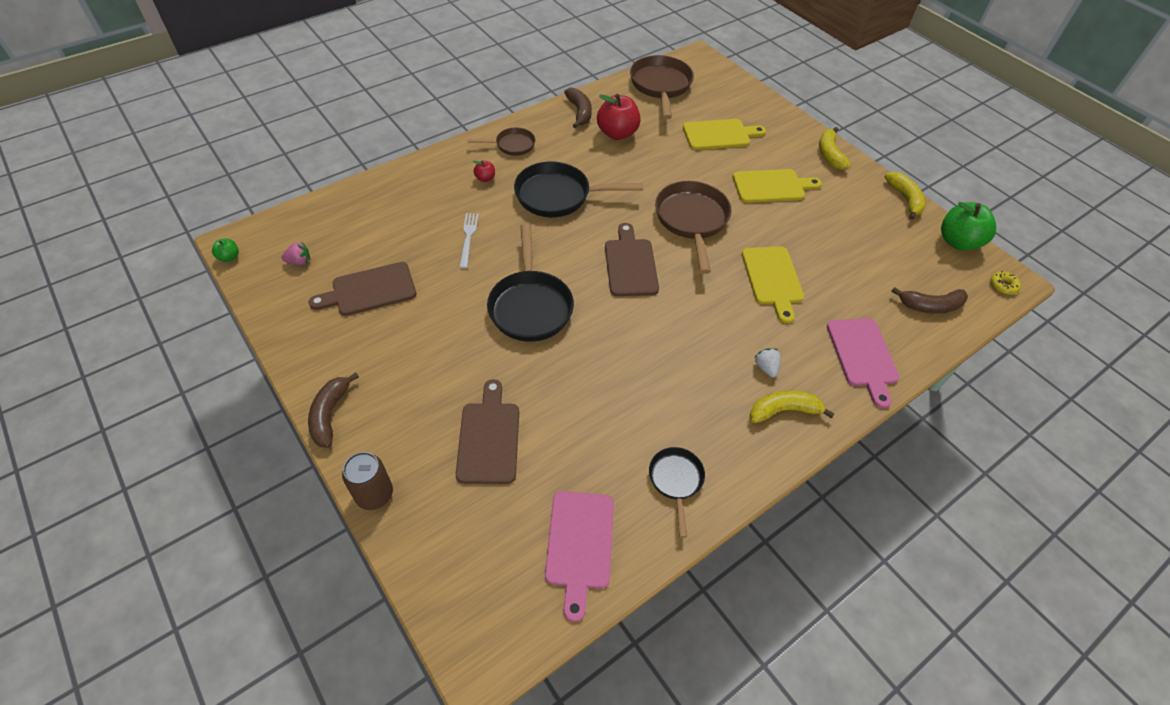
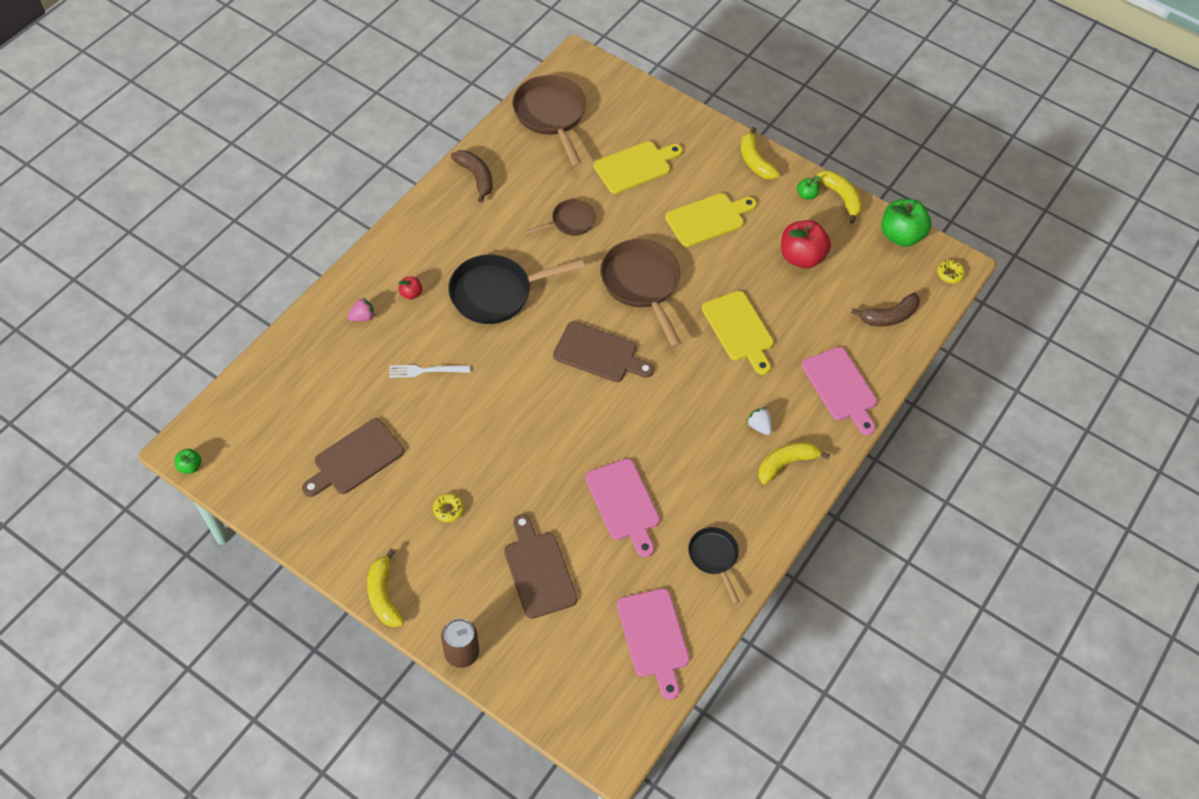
camera: 20 degrees left, 5 degrees up
pink strawberry [282,242,310,265] -> pink strawberry moved to [348,298,375,321]
brown banana [308,373,359,448] -> yellow banana [367,548,404,627]
white fork [460,213,479,268] -> white fork turned 75 degrees counterclockwise [389,365,470,378]
brown pan [468,128,535,156] -> brown pan moved to [525,199,596,236]
black pan [487,224,574,342] -> none
red apple [597,94,641,140] -> red apple moved to [781,220,831,269]
brown cutting board [605,223,659,296] -> brown cutting board turned 135 degrees clockwise [553,321,654,382]
none -> yellow donut [433,493,464,522]
none -> pink cutting board [585,459,660,557]
none -> green apple [797,176,820,200]

